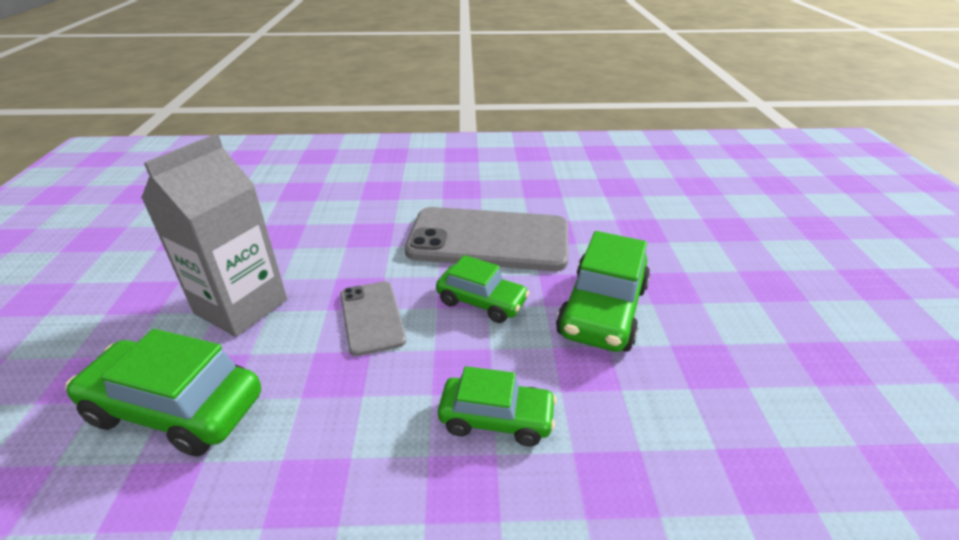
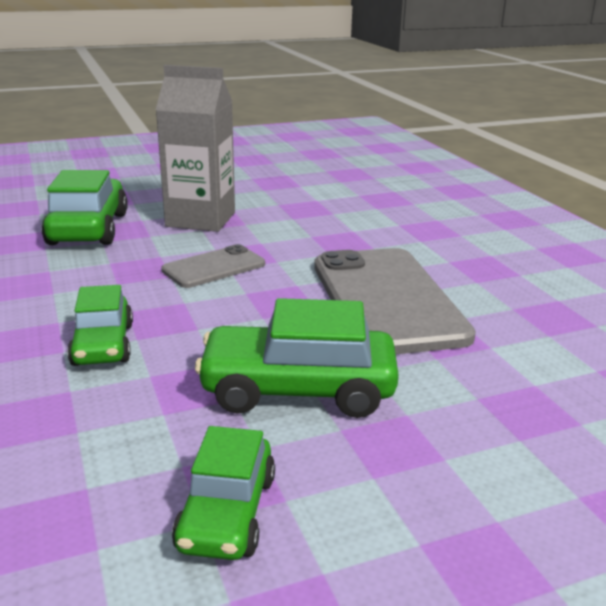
camera: 70 degrees right, 10 degrees down
green car [436,255,530,323] -> green car moved to [172,426,275,560]

